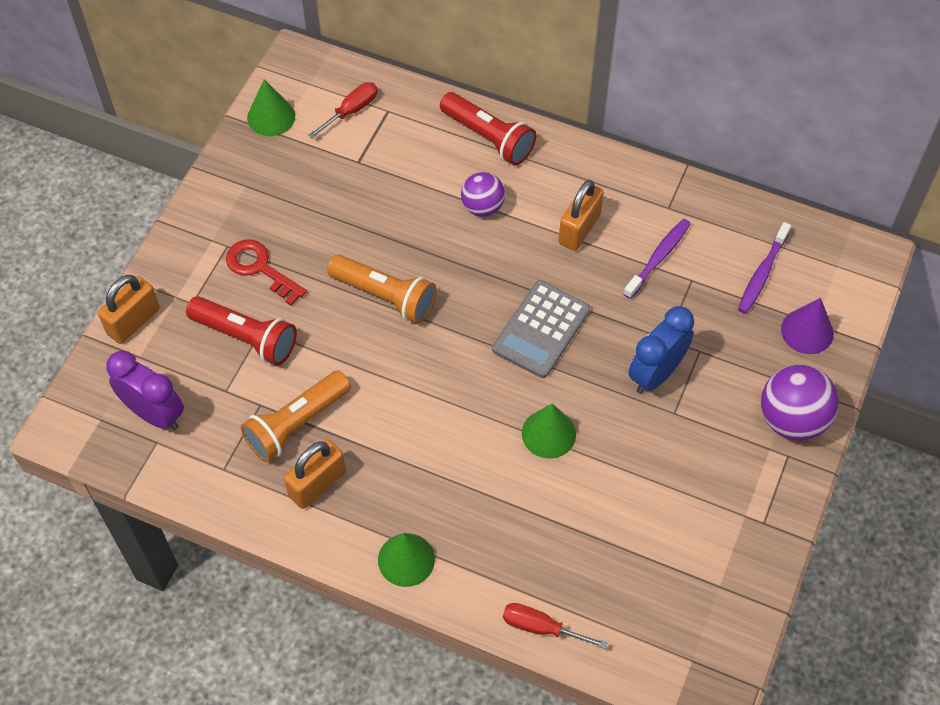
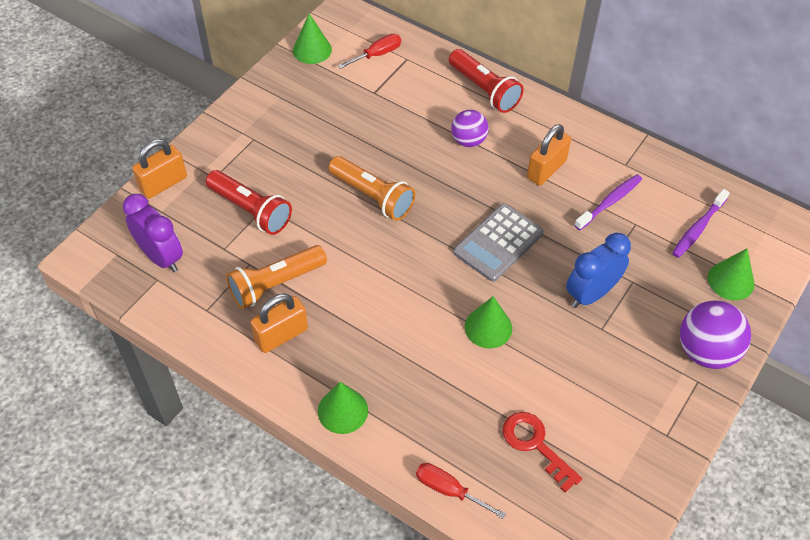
camera: 10 degrees right, 5 degrees down
red key [226,239,307,306] -> red key moved to [503,412,582,493]
purple cone [781,298,834,354] -> green cone [708,248,754,300]

